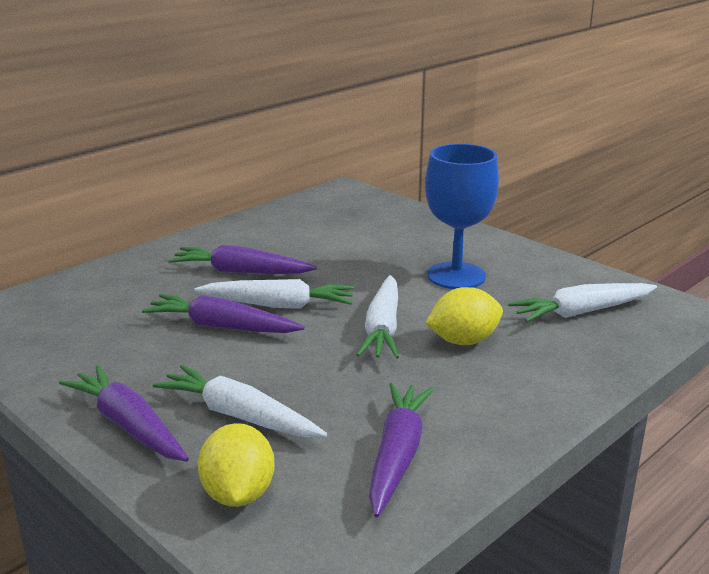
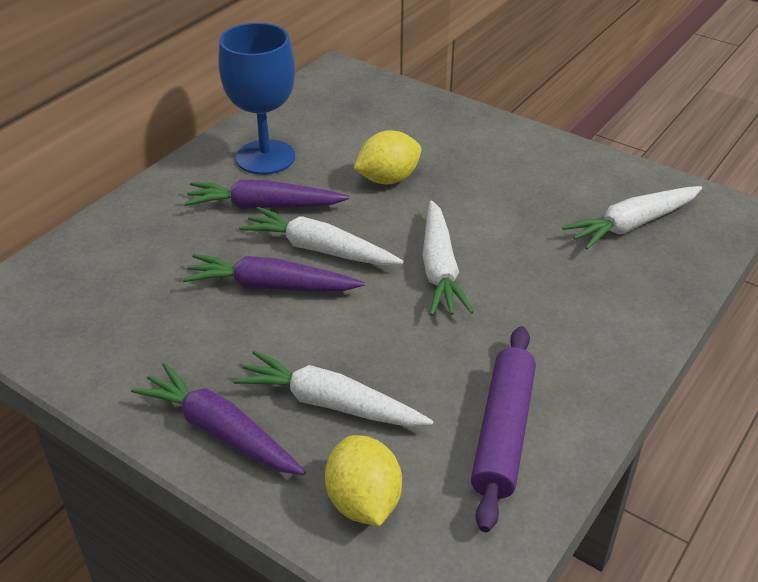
camera: 10 degrees left, 15 degrees up
white carrot [194,279,354,309] -> white carrot turned 150 degrees counterclockwise [239,207,403,265]
purple carrot [369,383,435,517] -> purple rolling pin [471,326,536,532]
blue goblet [425,144,499,289] -> blue goblet moved to [218,23,295,175]
yellow lemon [426,287,503,345] -> yellow lemon moved to [353,130,421,184]

